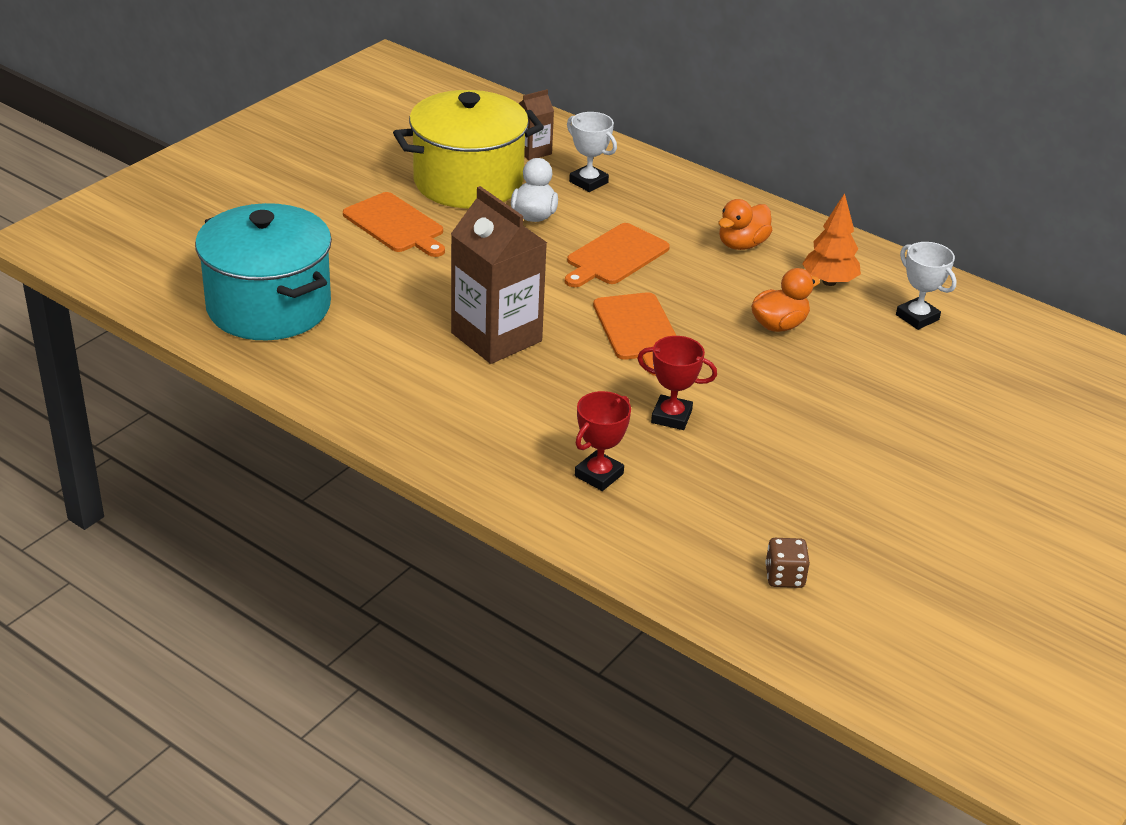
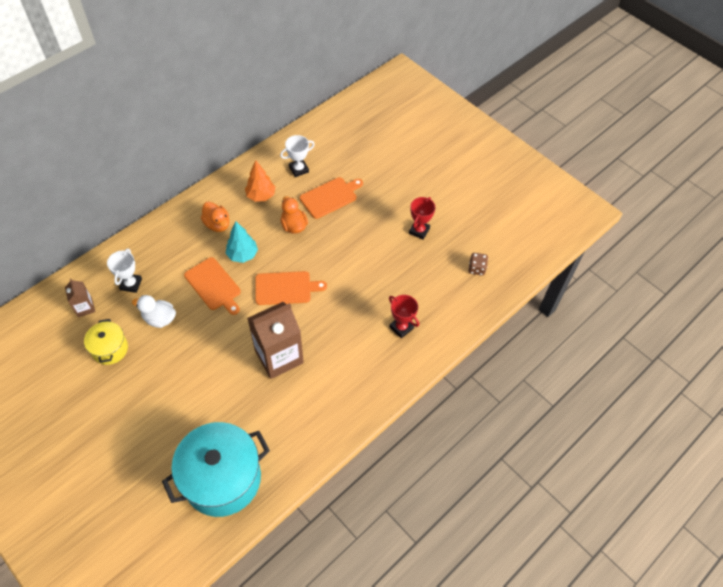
camera: 80 degrees left, 20 degrees up
orange cutting board [343,192,445,257] -> orange cutting board moved to [300,177,363,219]
yellow pot [393,90,544,208] -> yellow pot [84,319,128,365], size x0.51
white trophy [567,112,617,192] -> white trophy turned 45 degrees counterclockwise [107,248,142,293]
red trophy [637,336,717,430] -> red trophy moved to [409,197,436,240]
none -> turquoise tree [225,221,258,263]

